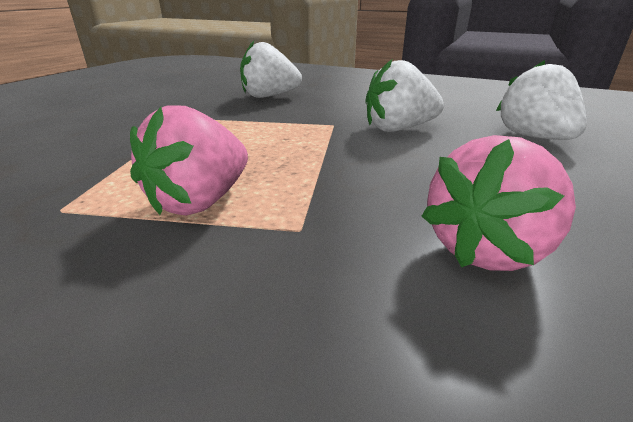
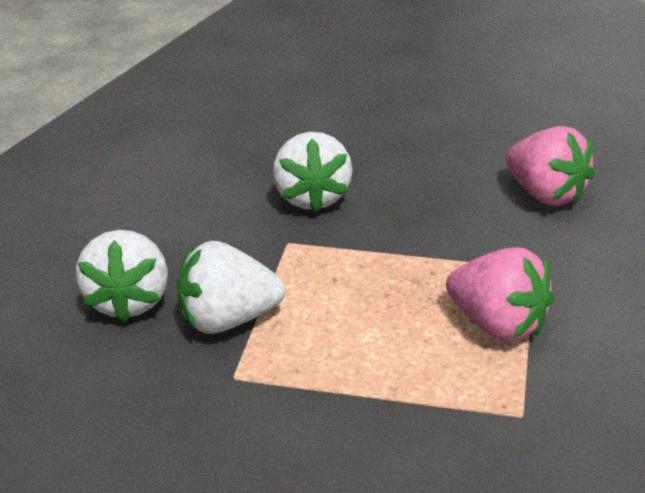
camera: 85 degrees left, 5 degrees up
white strawberry [496,60,587,140] -> white strawberry moved to [177,241,285,334]

